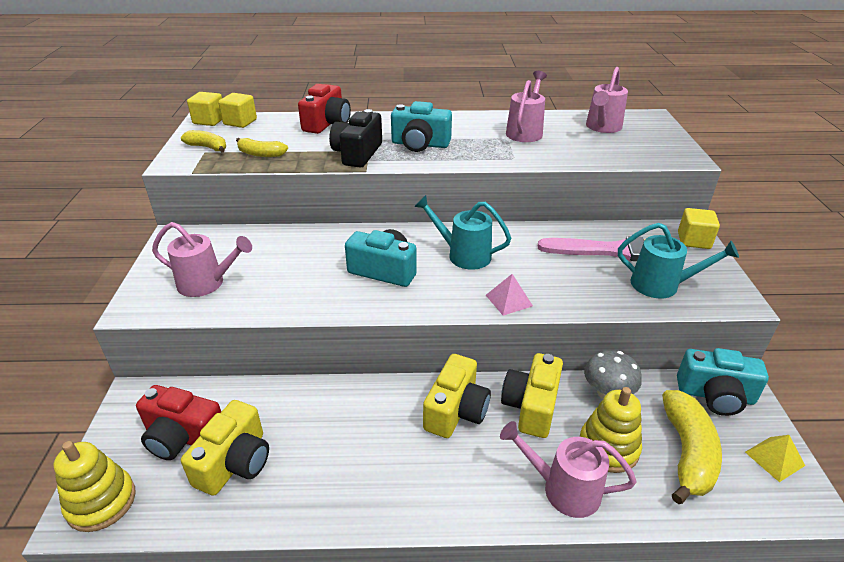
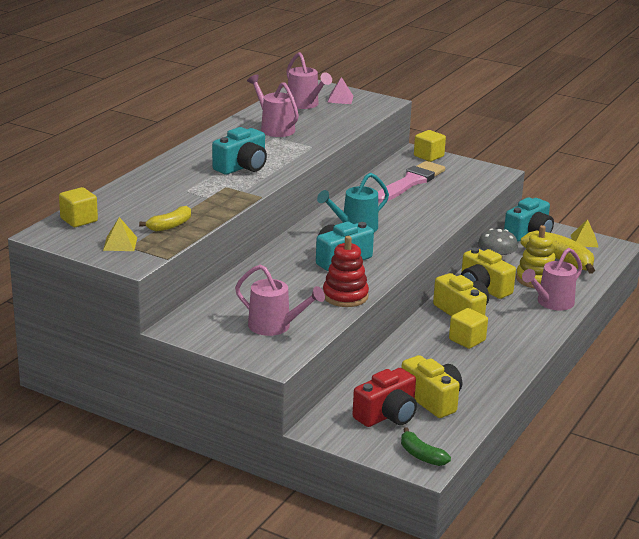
camera: 60 degrees left, 10 degrees down
yellow stacking toy [54,441,136,532] -> green banana [401,428,451,466]
pink watering can [152,222,252,297] -> pink watering can turned 75 degrees clockwise [235,264,325,336]
yellow banana [181,130,226,153] -> yellow pyramid [103,217,137,251]
yellow cube [187,92,222,126] -> yellow cube moved to [449,308,488,349]
red camera [298,84,351,134] -> none
black camera [329,109,382,168] -> none
pink pyramid [486,274,533,316] -> pink pyramid moved to [327,77,353,104]
turquoise watering can [618,223,739,298] -> none
none -> red stacking toy [323,236,369,307]

